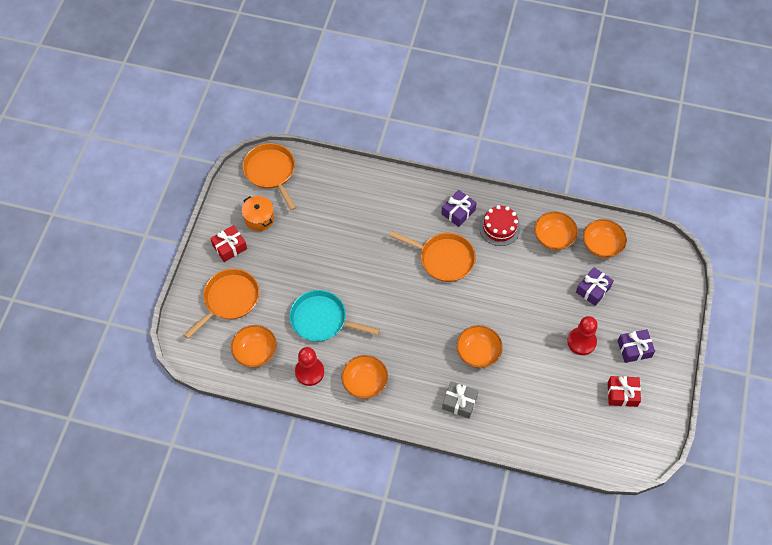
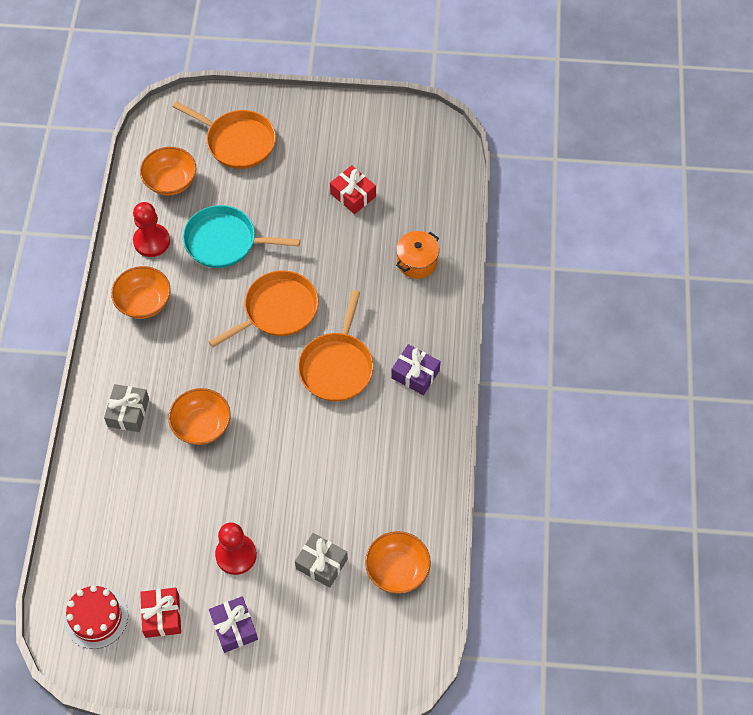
camera: 80 degrees right, 0 degrees up
red gift [210,225,247,262] -> red gift moved to [330,165,376,214]
orange pot [242,196,274,231] -> orange pot moved to [396,231,439,279]
orange pan [243,143,296,211] -> orange pan moved to [208,270,318,348]
turquoise pan [289,290,380,342] -> turquoise pan turned 90 degrees counterclockwise [183,205,300,268]
red cake [479,205,521,246] -> red cake moved to [64,585,128,649]
orange bowl [534,212,578,250] -> none
purple gift [576,267,614,306] -> grey gift [295,533,348,588]

